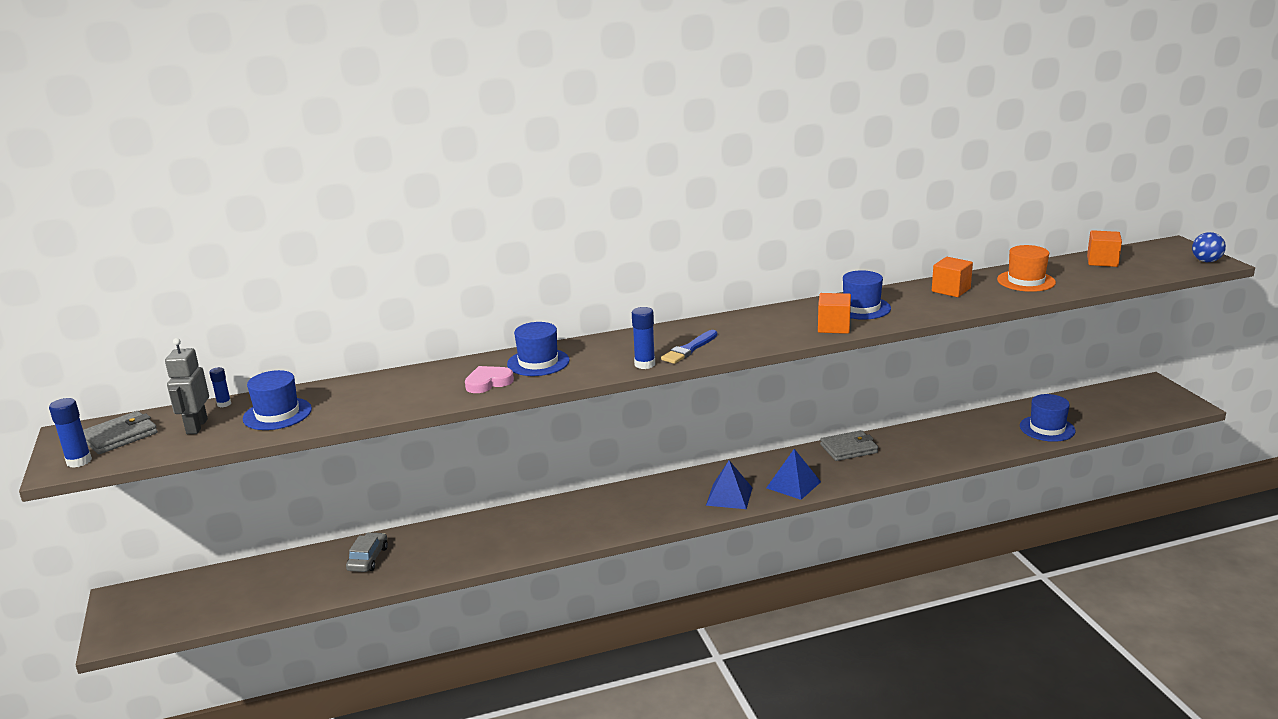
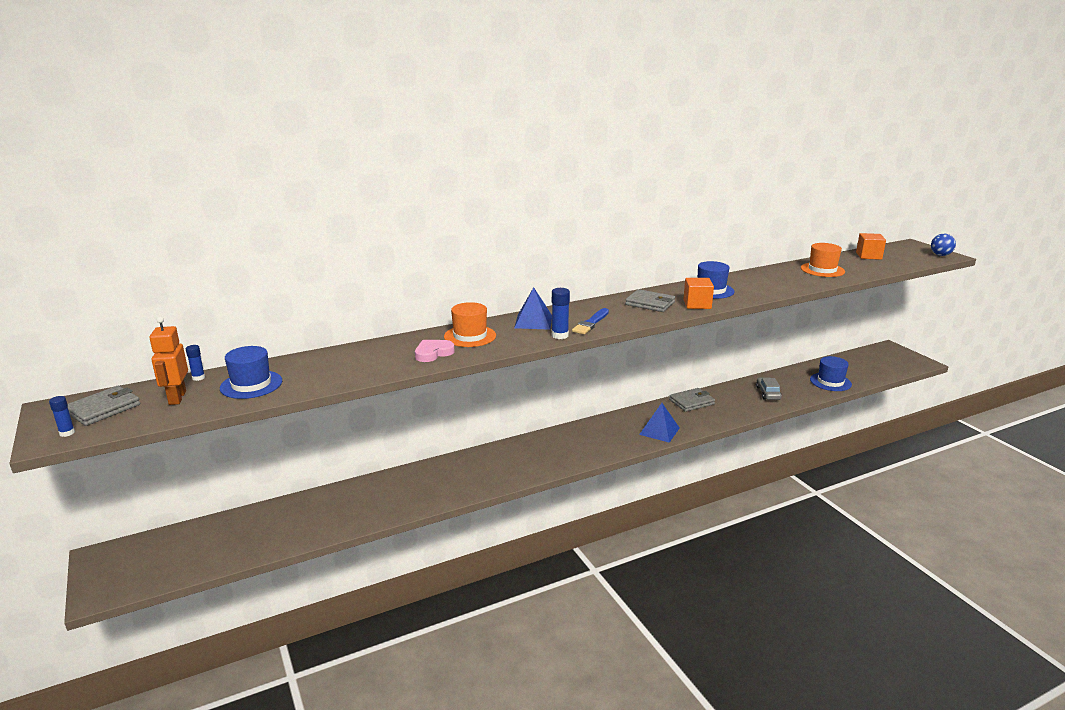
camera: 10 degrees left, 0 degrees up
blue glue stick [49,398,92,468] -> blue glue stick [49,396,75,437], size x0.63
grey robot [165,338,209,434] -> orange robot [149,317,188,405]
grey car [346,532,388,572] -> grey car moved to [756,378,782,400]
blue hat [507,322,570,376] -> orange hat [444,302,496,347]
blue pyramid [706,460,752,509] -> blue pyramid moved to [514,287,552,330]
orange cube [932,257,973,297] -> none
none -> grey wallet [625,289,675,312]

